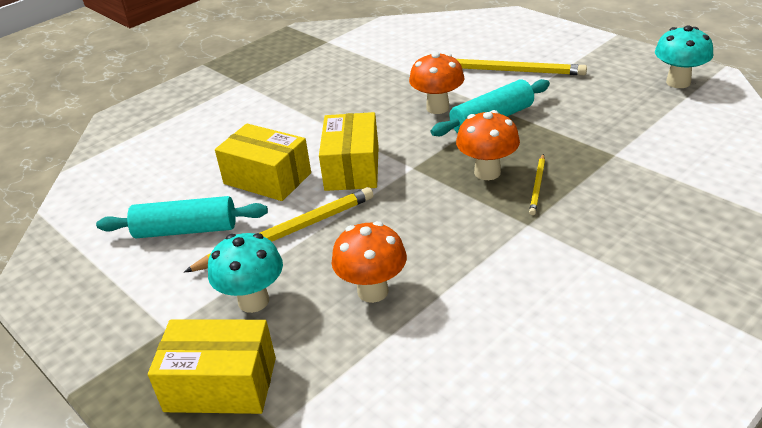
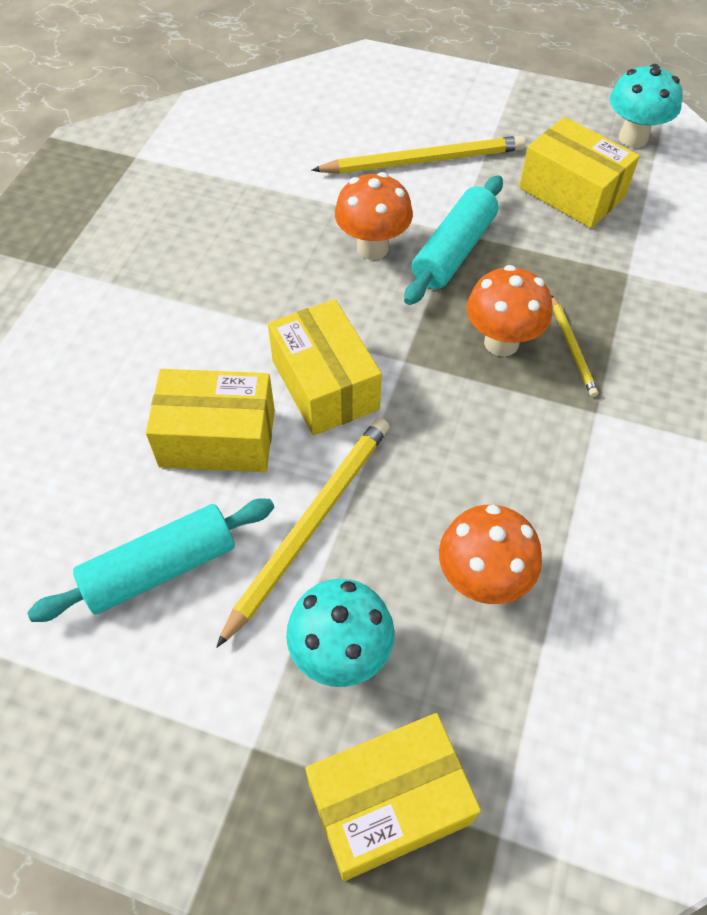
camera: 30 degrees left, 20 degrees up
none -> yellow box [519,117,640,228]

